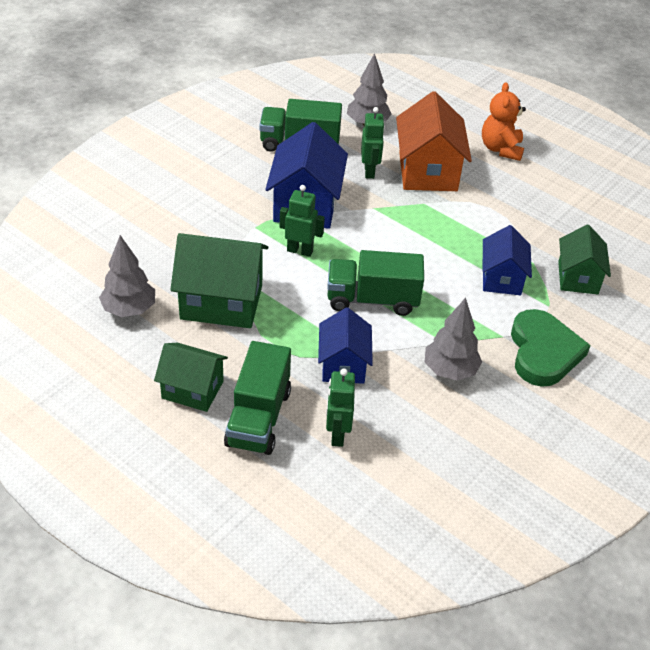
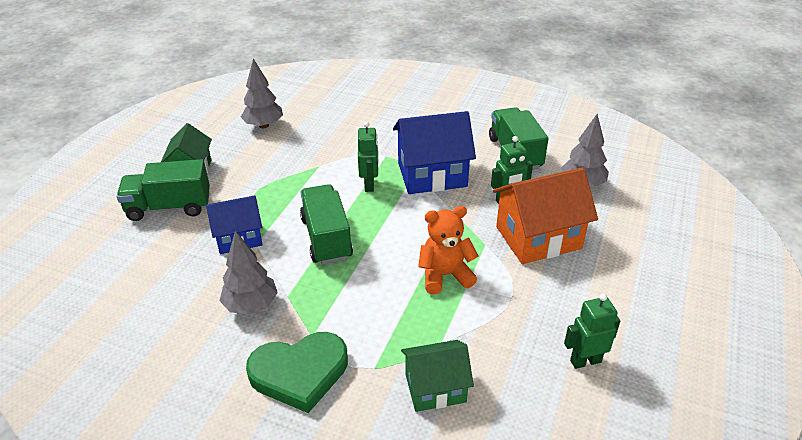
camera: 75 degrees right, 5 degrees down
green house [170,233,268,328] -> none
green robot [326,368,355,447] -> green robot moved to [564,293,620,369]
orange teddy bear [482,82,526,161] -> orange teddy bear moved to [418,206,478,294]
blue house [483,225,532,295] -> none

